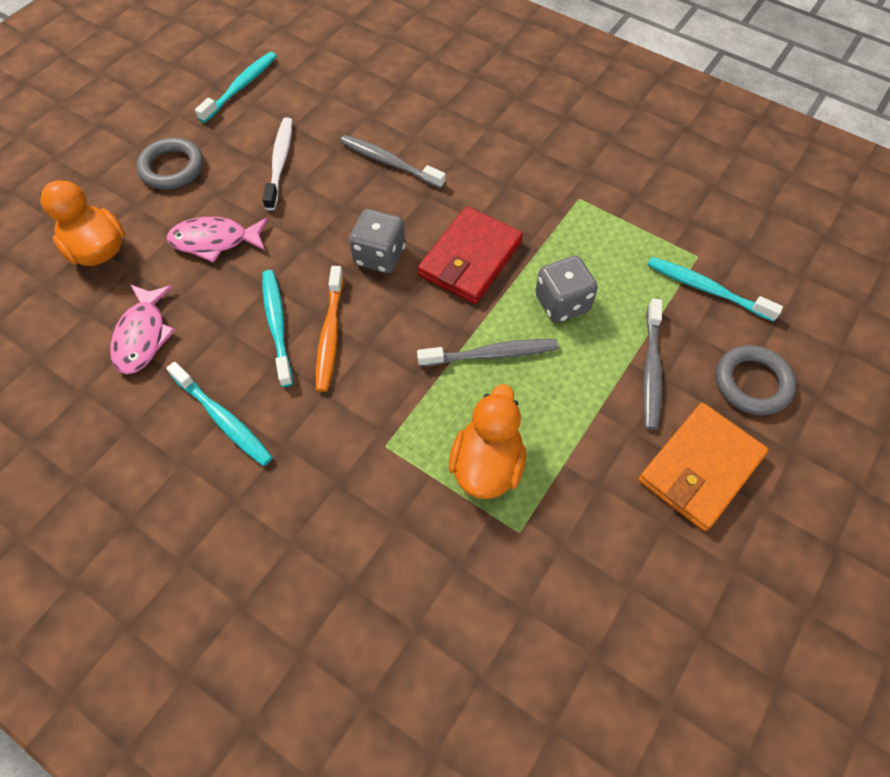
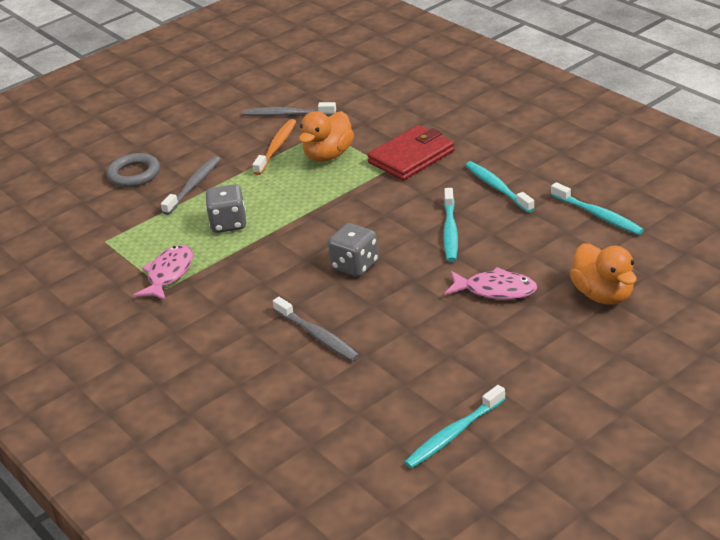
camera: 160 degrees left, 25 degrees down
pink fish [110,285,175,374] -> pink fish moved to [133,245,193,301]
grey ring [136,138,203,190] -> none
white toothbrush [263,117,292,210] -> none
orange toothbrush [316,266,343,392] -> orange toothbrush moved to [252,119,296,175]
grey toothbrush [417,339,559,367] -> grey toothbrush moved to [243,102,336,116]
red wallet [418,206,523,304] -> red wallet moved to [367,125,455,180]
orange wallet [639,403,769,531] -> none
turquoise toothbrush [647,257,783,322] -> turquoise toothbrush moved to [551,182,644,235]

